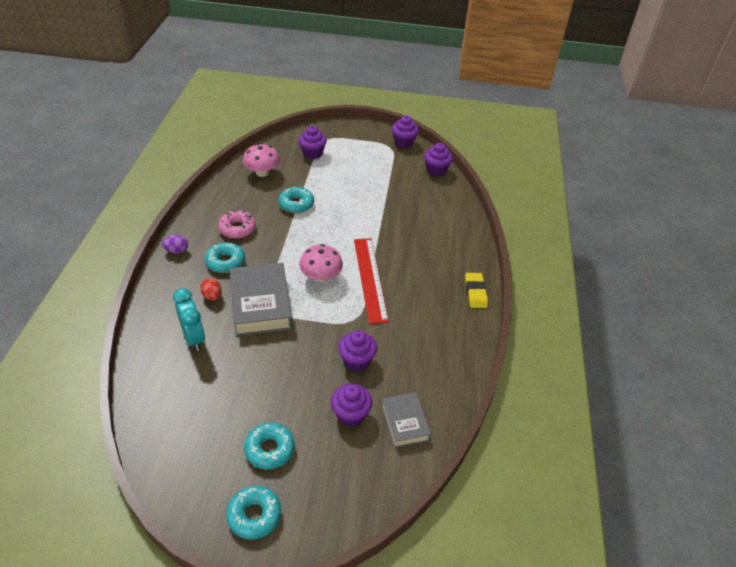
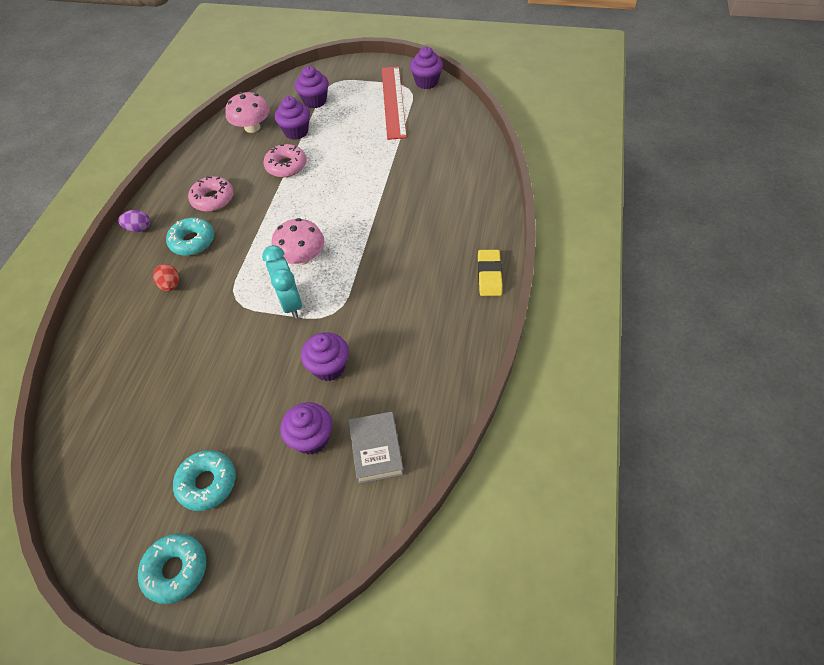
camera: 10 degrees right, 10 degrees up
turquoise clock [173,288,205,351] -> turquoise clock moved to [262,245,302,318]
grey book [230,263,292,336] -> none
turquoise donut [278,187,314,213] -> pink donut [263,144,307,177]
red ruler [354,238,389,324] -> red ruler moved to [382,66,407,140]
purple cupcake [424,143,453,176] -> purple cupcake moved to [275,96,310,140]

